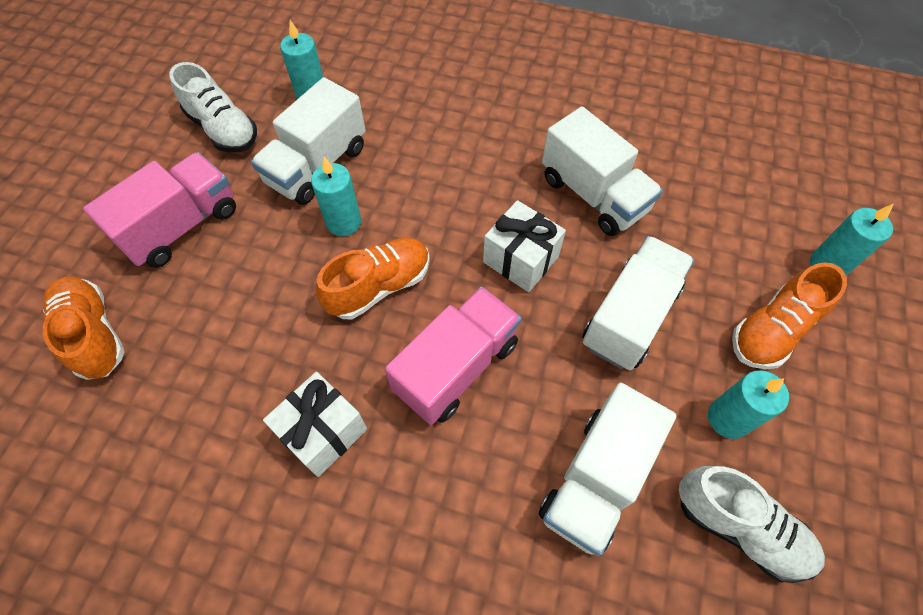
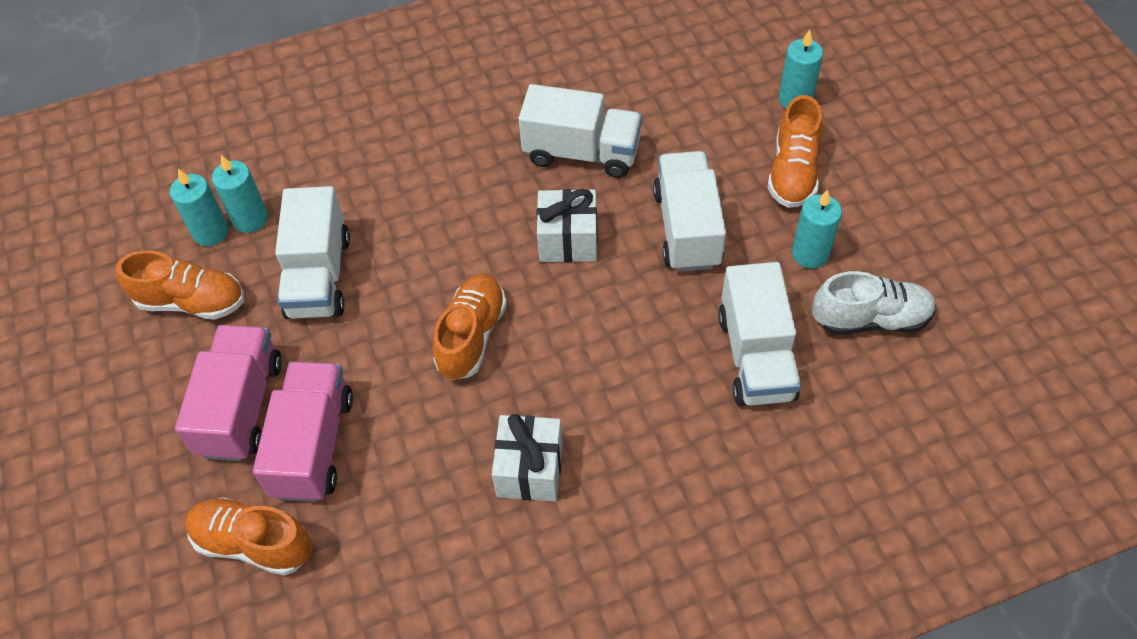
camera: 35 degrees left, 5 degrees down
white shoe [170,62,257,152] -> orange shoe [116,250,244,320]
turquoise candle [311,157,361,236] -> turquoise candle moved to [170,168,229,246]
pink truck [385,286,522,425] -> pink truck moved to [253,362,353,502]

